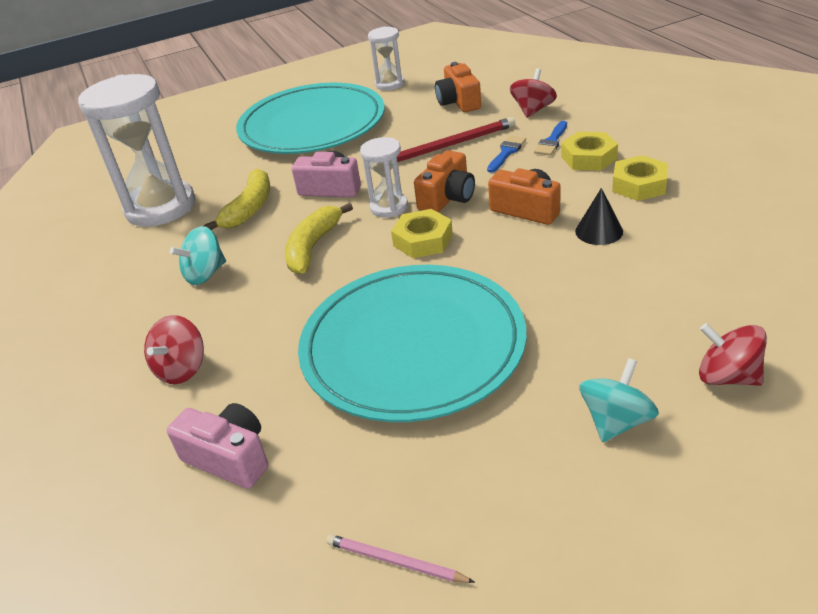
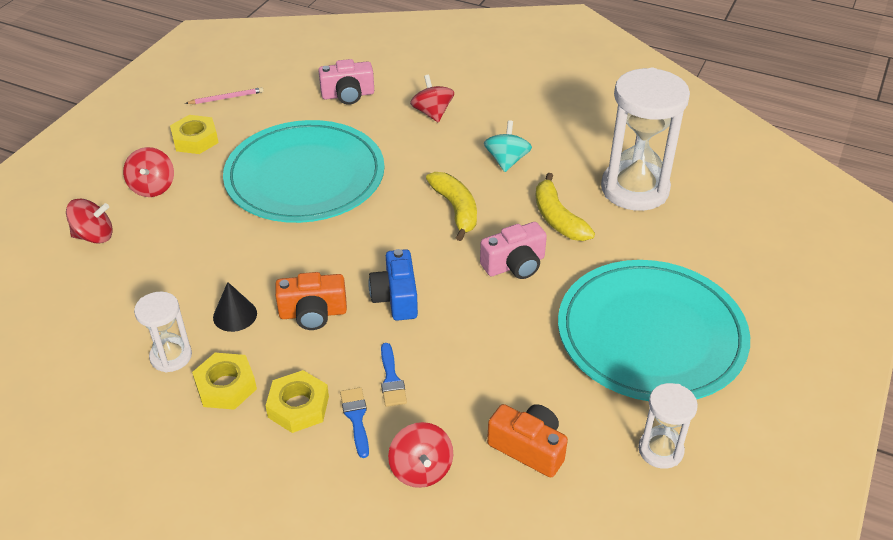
camera: 135 degrees right, 5 degrees up
white hourglass [360,137,408,218] -> white hourglass moved to [134,292,192,373]
yellow nut [391,209,453,258] -> yellow nut moved to [170,115,219,154]
red pencil [397,117,515,162] -> none
orange camera [414,150,475,213] -> blue camera [368,249,418,321]
turquoise spinning top [579,358,659,442] -> red spinning top [123,147,174,197]

